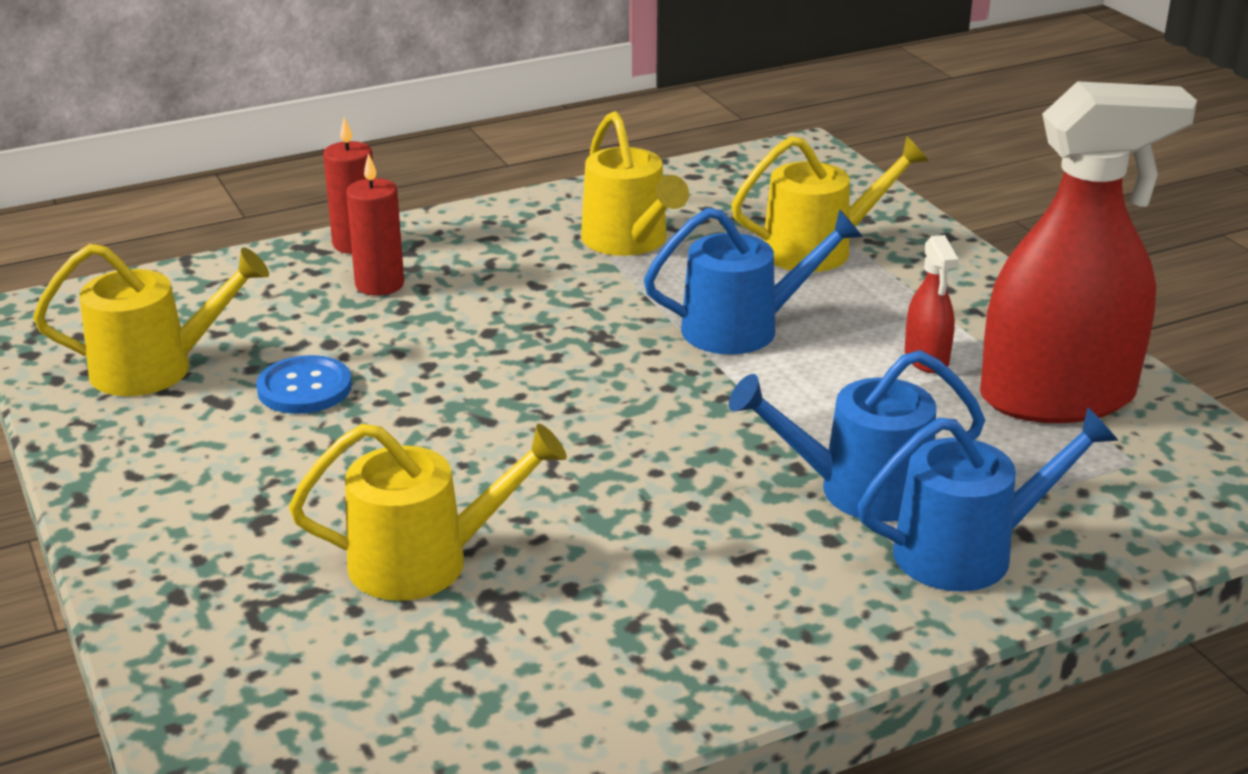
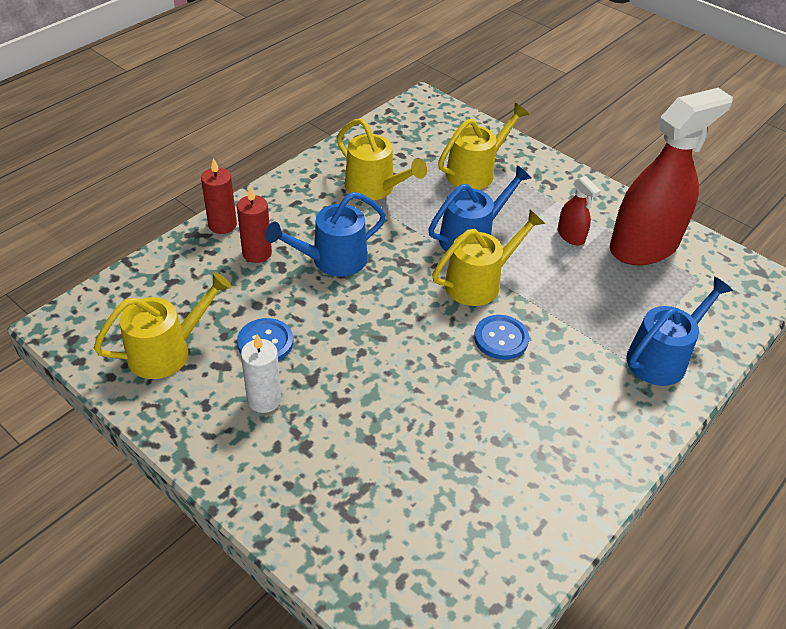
camera: 25 degrees left, 15 degrees up
yellow watering can [289,424,567,601] -> yellow watering can moved to [432,209,545,306]
blue watering can [729,350,985,522] -> blue watering can moved to [265,192,386,277]
none -> white candle [241,334,282,413]
none -> blue button [474,315,529,360]

